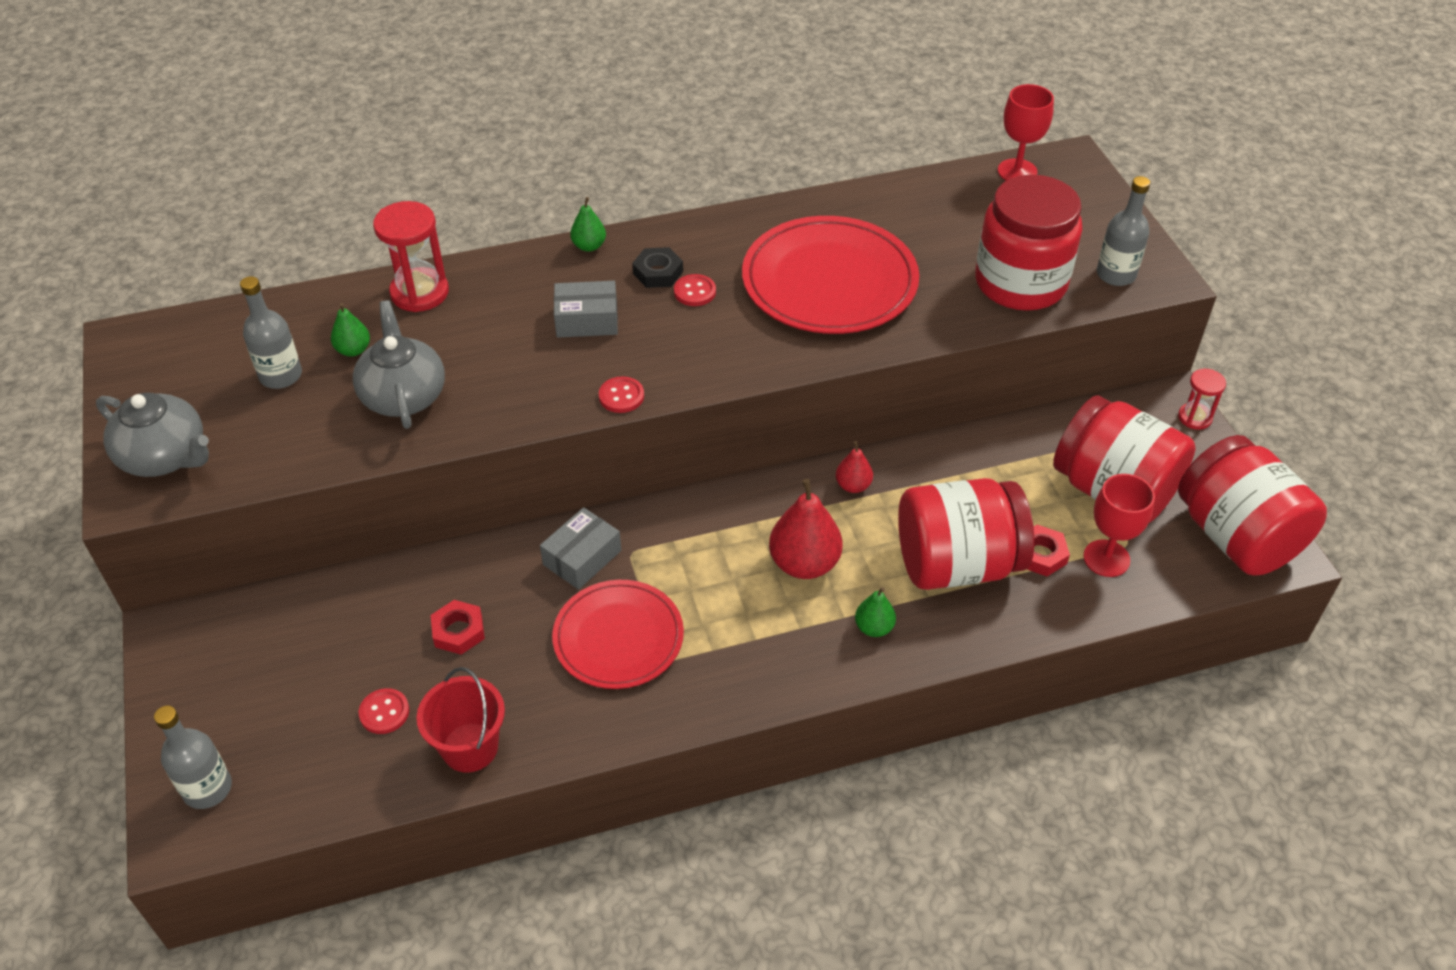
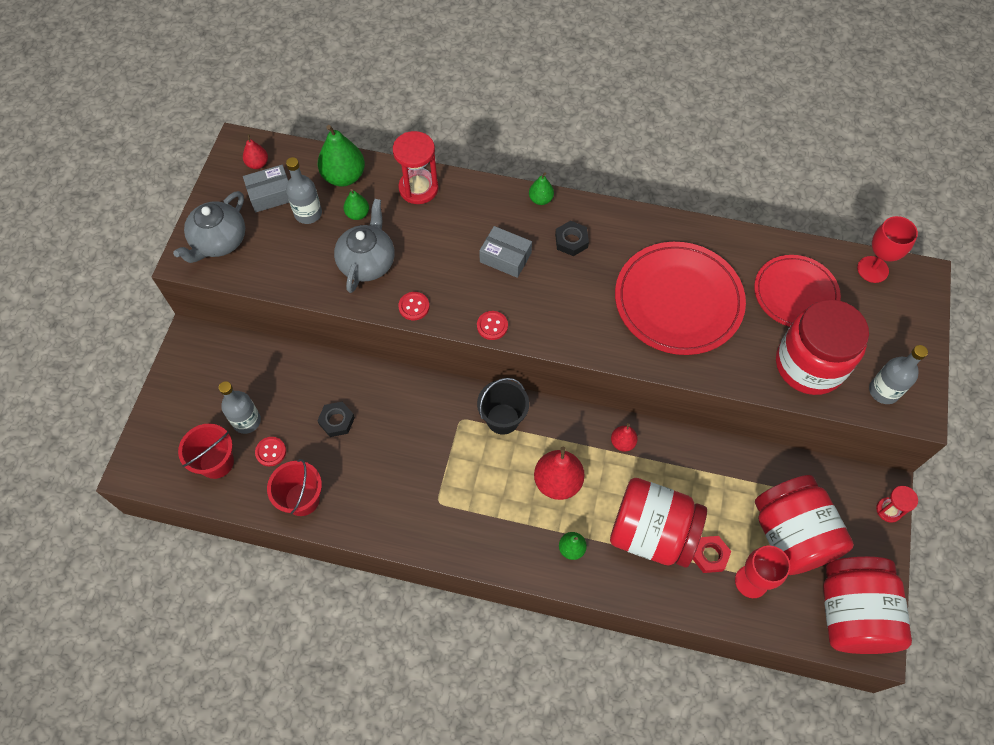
camera: 30 degrees right, 15 degrees up
grey teapot [96,393,209,477] -> grey teapot turned 60 degrees clockwise [173,191,245,263]
grey bottle [154,706,232,809] -> grey bottle moved to [219,381,261,434]
red nut [431,600,485,655] -> black nut [317,402,355,437]
grey box [540,507,621,589] -> grey box moved to [243,165,289,213]
red plate [552,580,684,689] -> red plate moved to [754,255,841,327]
red button [674,274,716,306] -> red button moved to [398,292,429,320]
none -> red bucket [178,424,234,479]
none -> red pear [243,134,268,169]
none -> green pear [318,125,365,186]
none -> black bucket [477,378,529,435]

